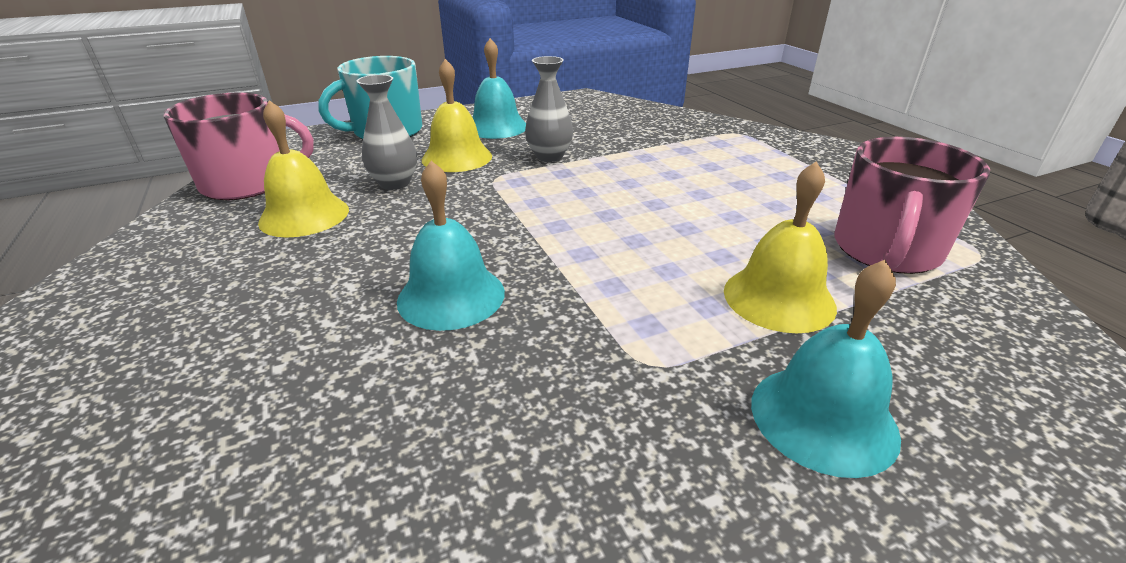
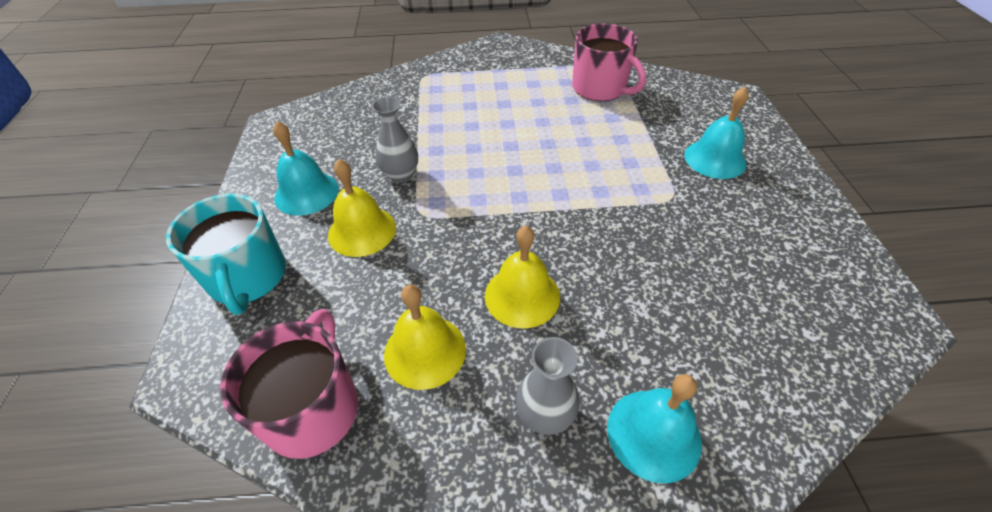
camera: 70 degrees left, 15 degrees up
grey vase [357,75,417,190] -> grey vase moved to [516,337,580,435]
turquoise bell [397,161,505,331] -> turquoise bell moved to [607,374,702,483]
yellow bell [724,161,837,333] -> yellow bell moved to [485,226,560,328]

